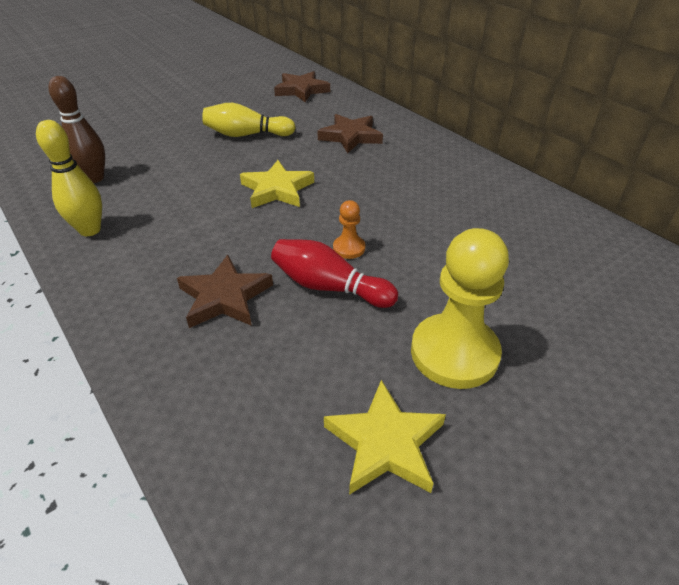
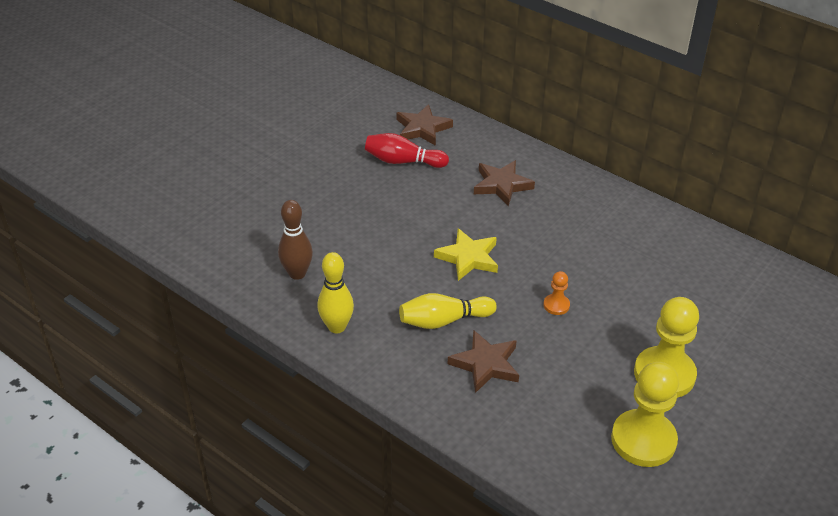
camera: 15 degrees left, 0 degrees up
yellow bowling pin [202,103,295,137] -> yellow bowling pin moved to [399,293,497,329]
red bowling pin [271,239,398,308] -> red bowling pin moved to [365,133,449,168]
yellow star [324,380,446,495] -> yellow pawn [611,362,679,467]

